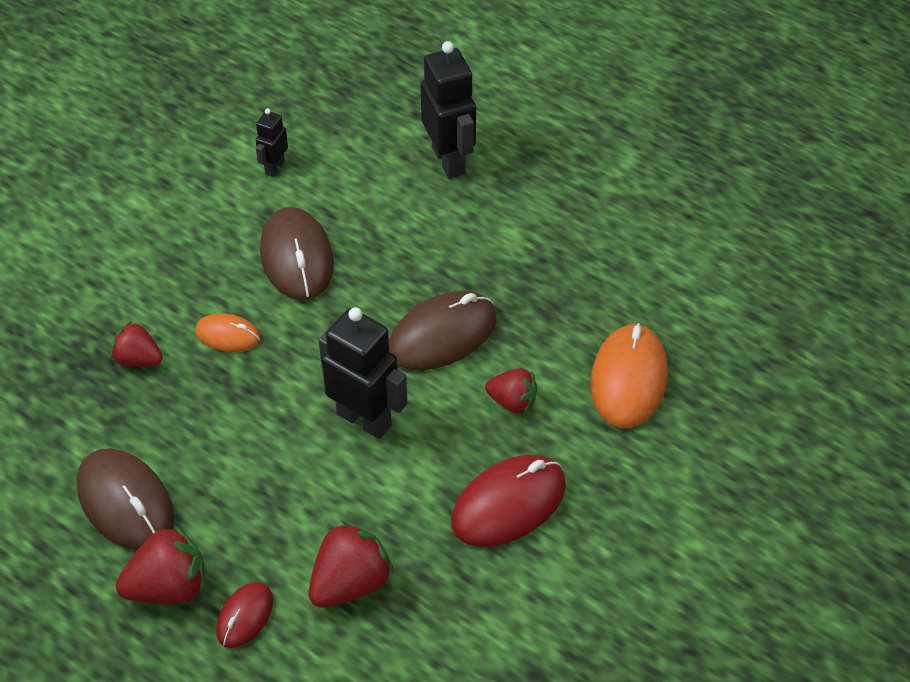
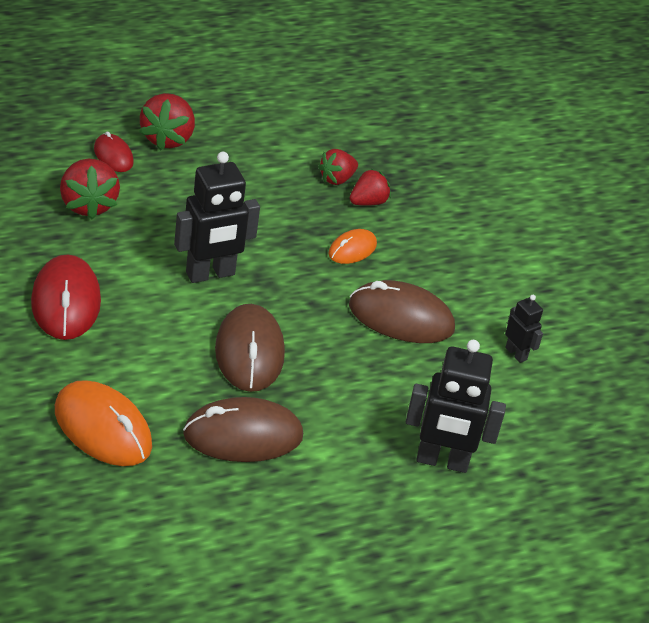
camera: 115 degrees right, 10 degrees down
brown mouse [77,448,174,550] -> brown mouse moved to [183,397,303,462]
red strawberry [485,368,537,414] -> red strawberry moved to [318,149,358,185]

